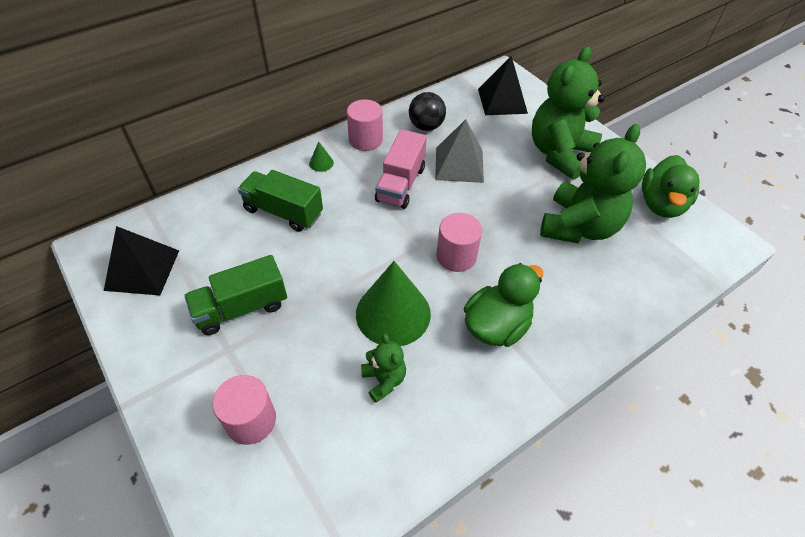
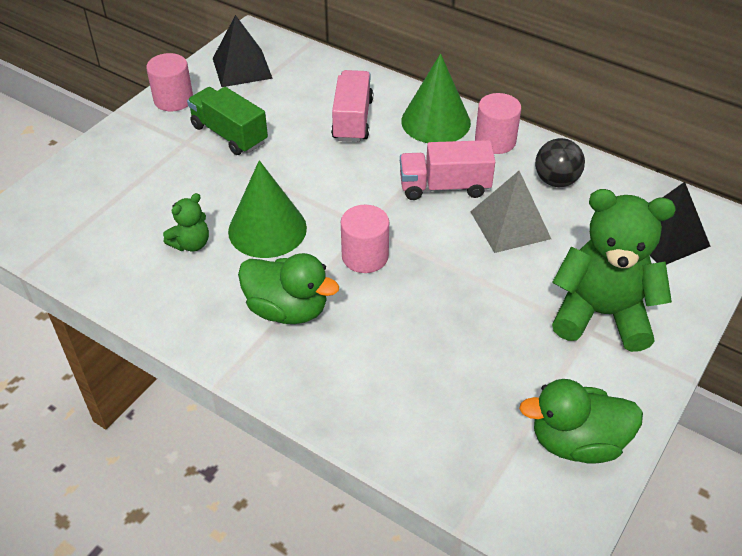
camera: 70 degrees right, 5 degrees down
pink cylinder [212,375,276,445] -> pink cylinder moved to [146,53,193,111]
green truck [238,170,323,232] -> pink truck [331,70,373,142]
green cone [309,141,334,172] -> green cone [401,53,471,143], size x2.49
green teddy bear [540,124,646,243] -> none

